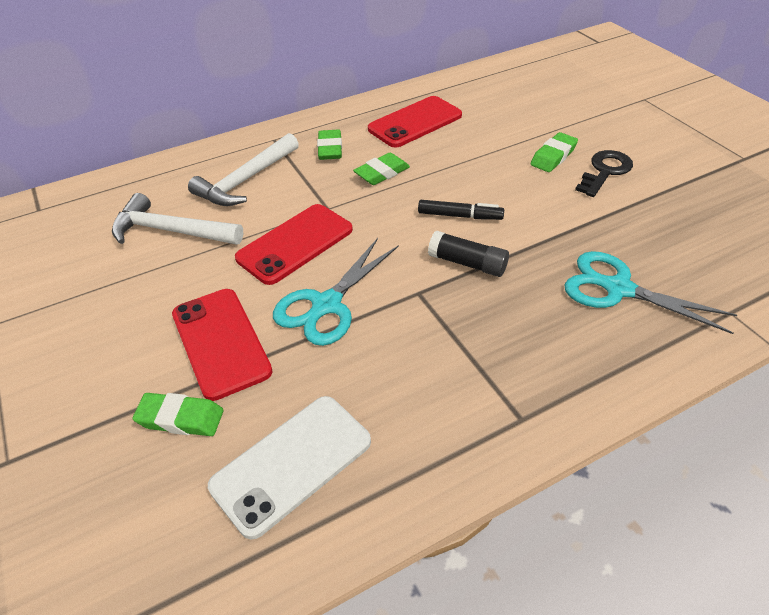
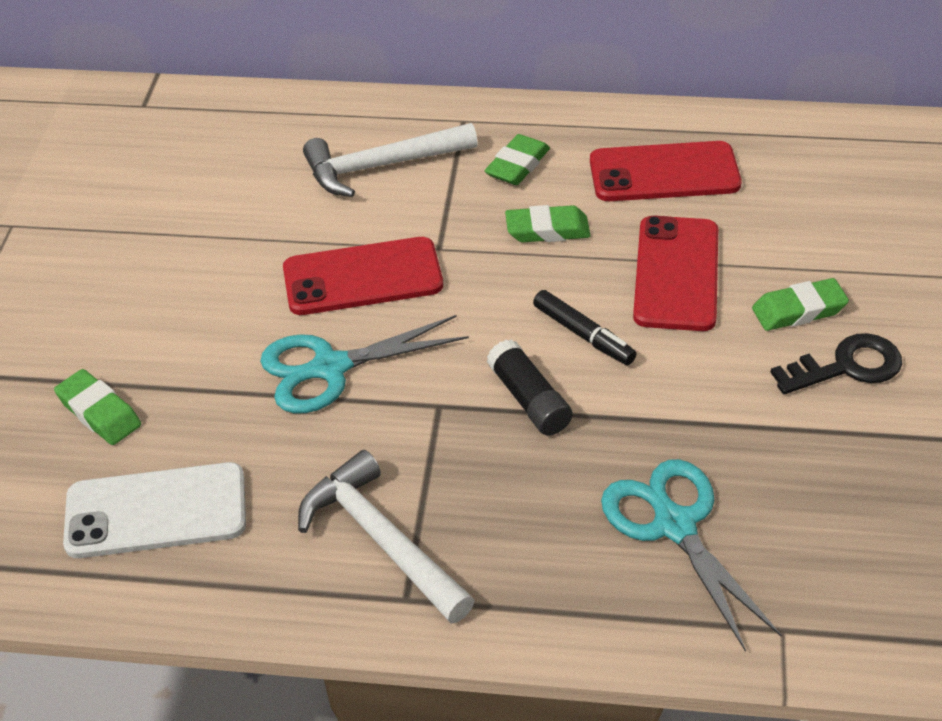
camera: 35 degrees right, 0 degrees up
white hammer [112,193,243,245] -> white hammer moved to [298,450,475,624]
red phone [172,289,273,401] -> red phone moved to [633,216,718,331]

